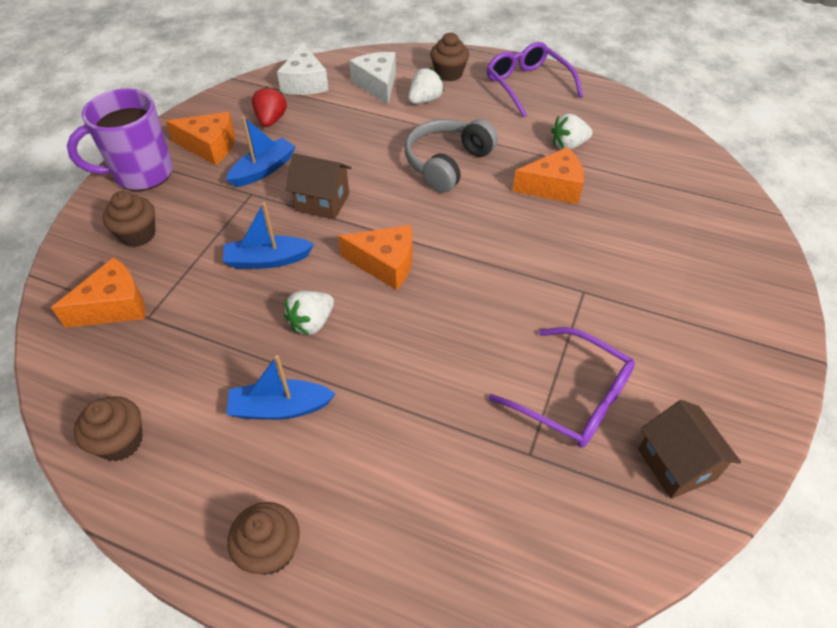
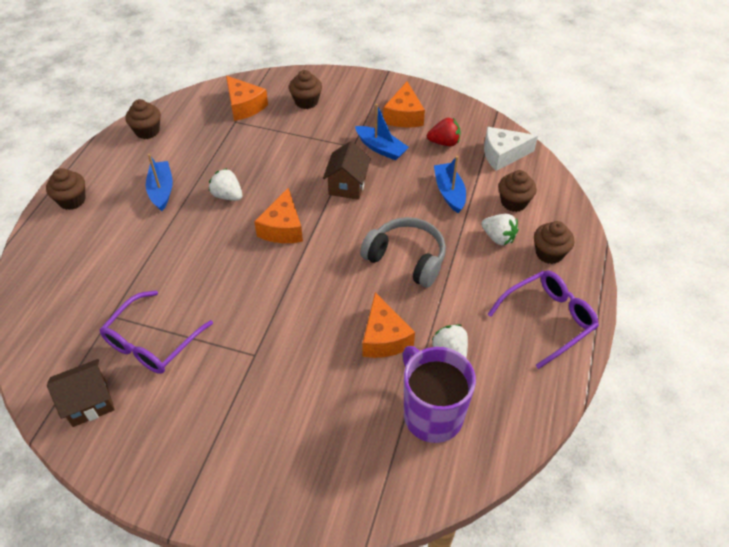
camera: 85 degrees right, 0 degrees up
purple mug [67,89,173,191] -> purple mug moved to [403,346,476,443]
blue boat [223,202,314,269] -> blue boat moved to [434,156,466,213]
white cheese [349,52,396,105] -> brown cupcake [498,170,537,212]

